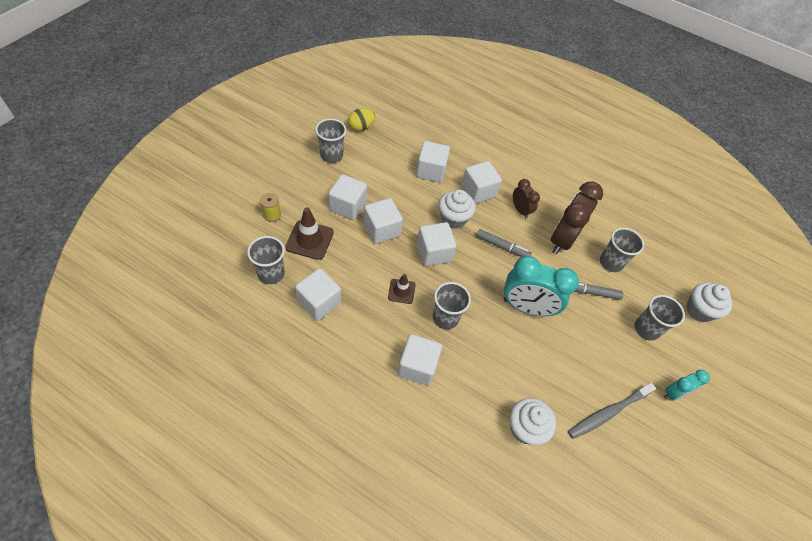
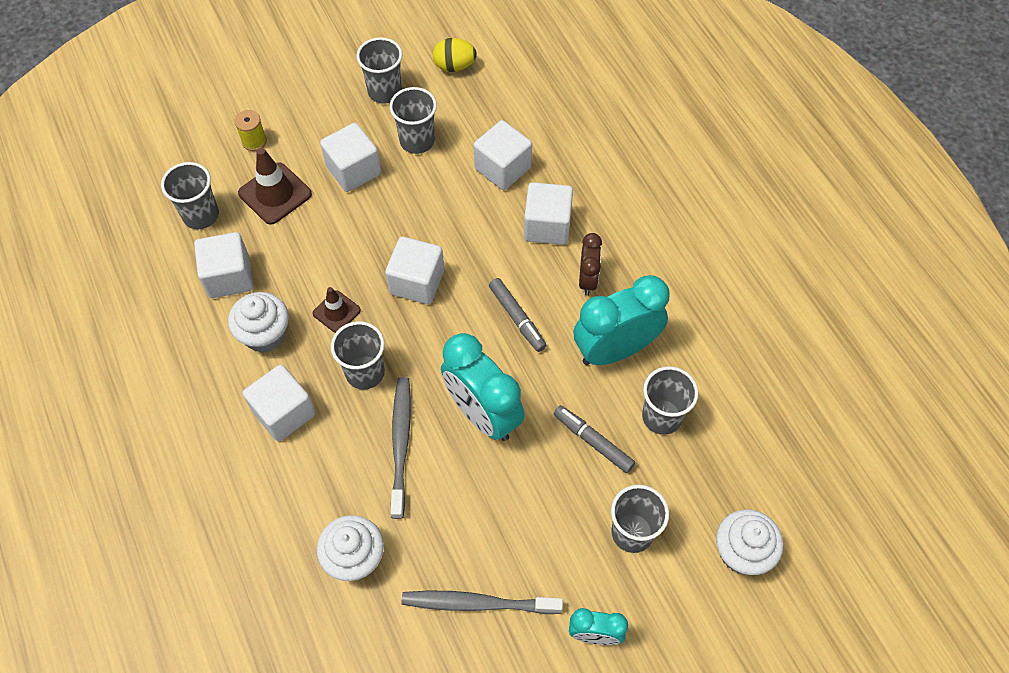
camera: 40 degrees right, 5 degrees up
white cube [364,198,403,244] -> none
white cupcake [439,189,476,229] -> white cupcake moved to [228,292,289,353]
brown clock [551,181,603,254] -> turquoise clock [573,275,669,365]
none -> grey cup [389,87,437,154]
none -> grey toothbrush [391,377,411,519]

